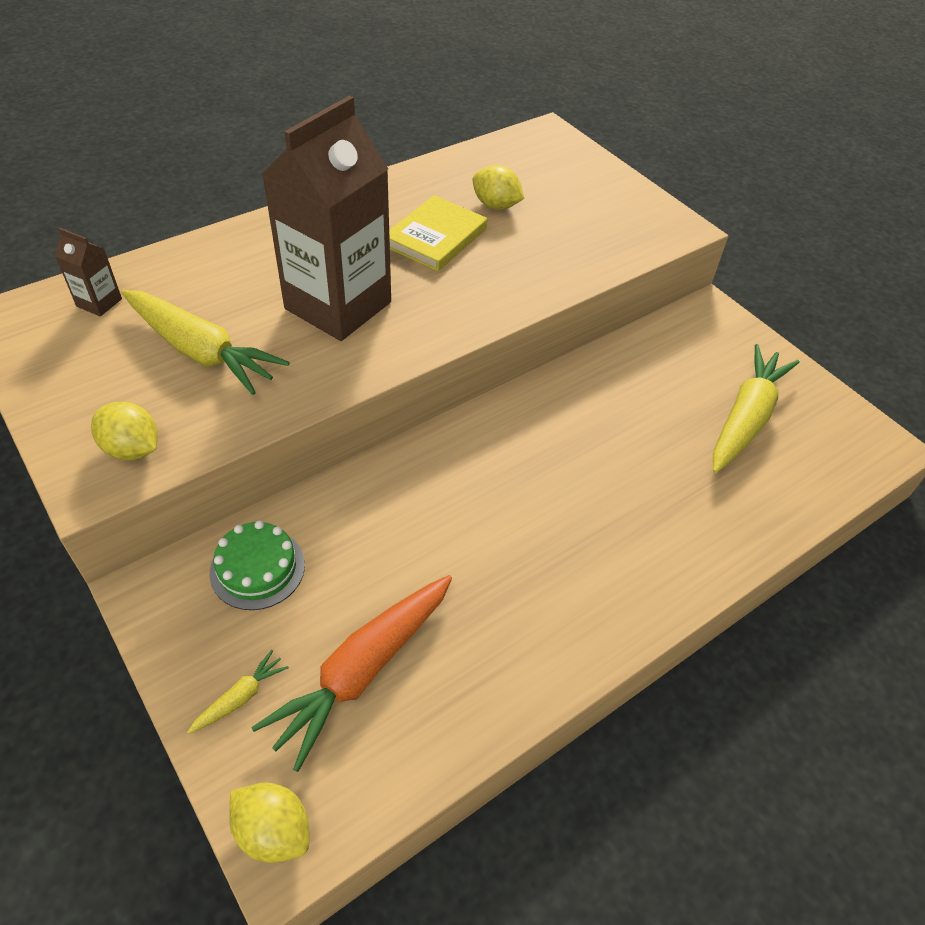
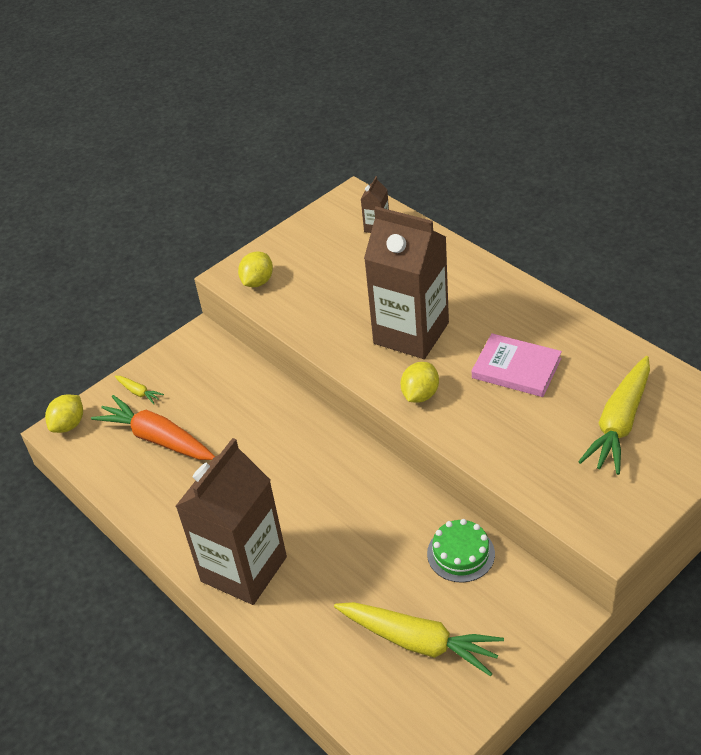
camera: 90 degrees right, 5 degrees down
yellow carrot [121,290,290,395] -> yellow carrot moved to [578,356,650,475]
green cake [209,520,305,610] -> green cake moved to [427,519,495,583]
yellow book [389,195,487,271] -> pink book [472,333,562,397]
yellow lemon [473,165,524,210] -> yellow lemon moved to [401,362,439,403]
none -> brown carton [175,438,287,605]

